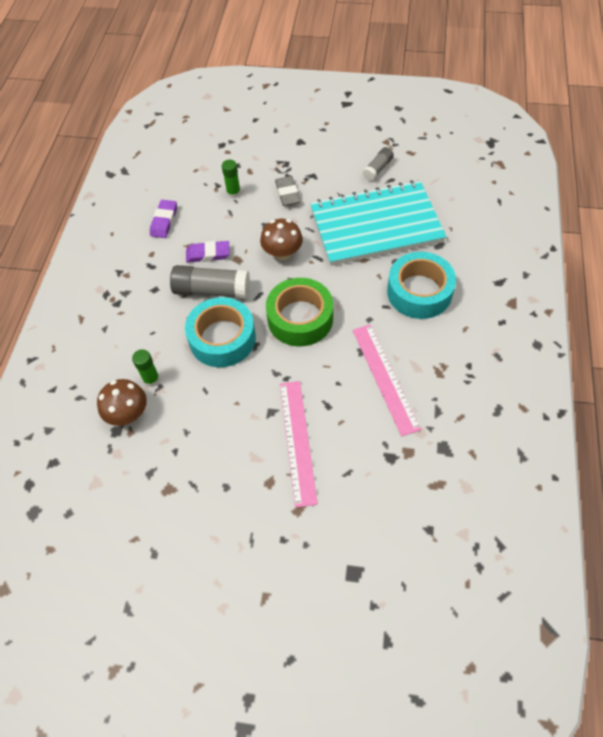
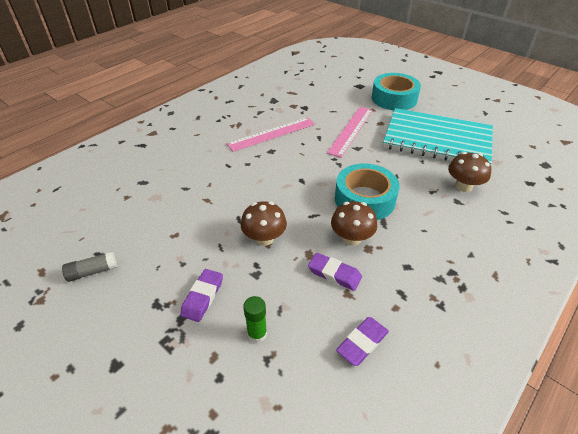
camera: 150 degrees left, 15 degrees down
green glue stick [132,349,160,387] -> none
grey glue stick [170,265,250,299] -> brown mushroom [331,201,377,246]
green tape [266,278,333,346] -> none
grey eraser [275,176,300,206] -> purple eraser [180,269,223,322]
turquoise notebook [310,180,446,266] -> turquoise notebook moved to [383,108,493,164]
pink ruler [353,324,421,437] -> pink ruler turned 45 degrees clockwise [226,117,315,152]
turquoise tape [387,252,456,319] -> turquoise tape moved to [372,73,421,110]

